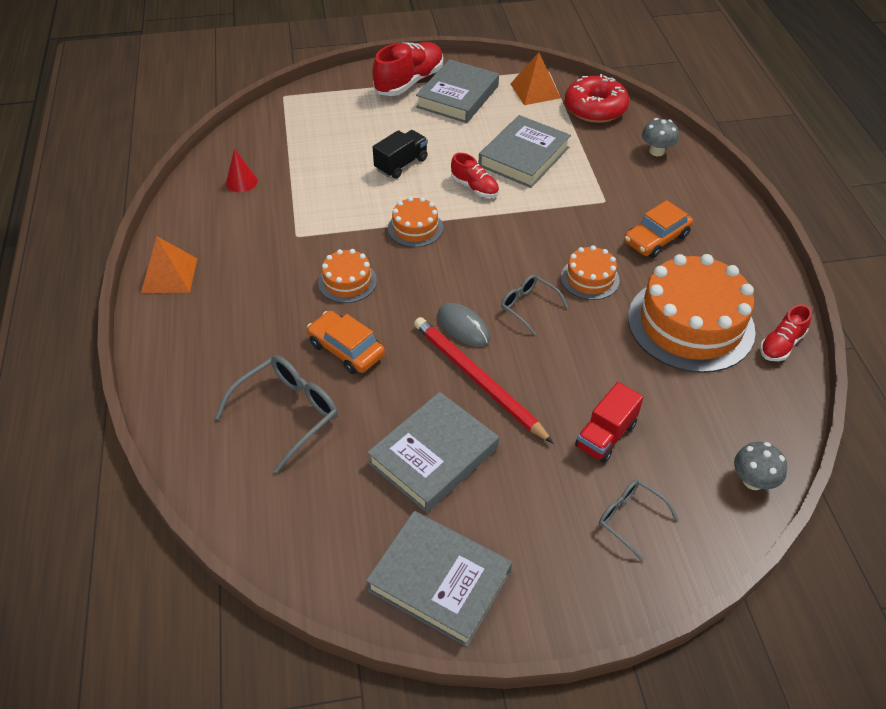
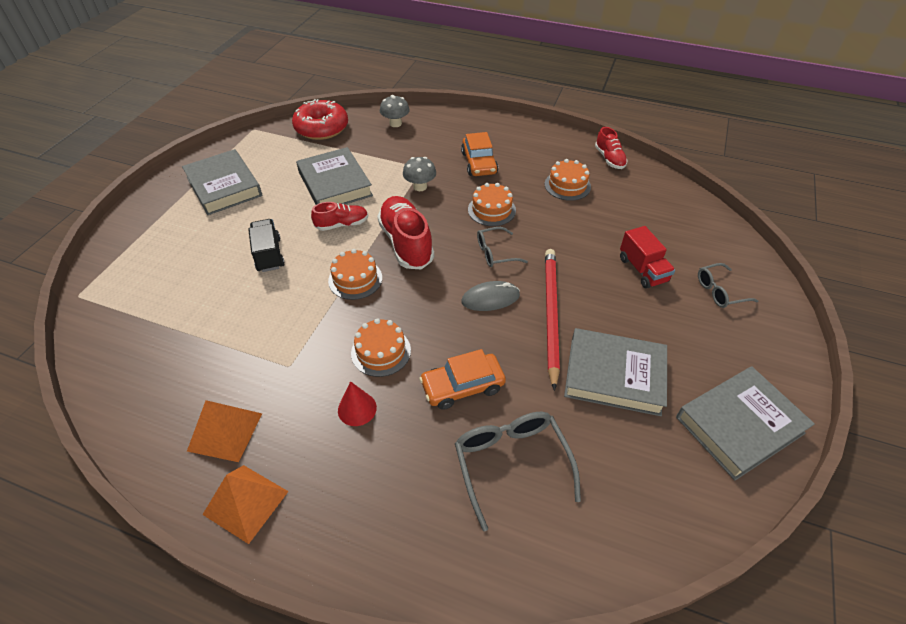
camera: 60 degrees left, 0 degrees up
red cone [226,149,258,192] -> red cone moved to [338,381,377,426]
grey book [367,392,499,513] -> grey book turned 60 degrees counterclockwise [564,328,667,416]
red shoe [373,42,443,96] -> red shoe moved to [377,196,434,269]
red pencil [414,317,553,443] -> red pencil turned 105 degrees clockwise [545,249,560,391]
orange pyramid [510,53,561,105] -> orange pyramid moved to [187,400,262,462]
orange cake [628,254,755,373] -> orange cake [544,159,591,201], size x0.49
grey mushroom [734,442,787,490] -> grey mushroom moved to [403,157,436,191]

